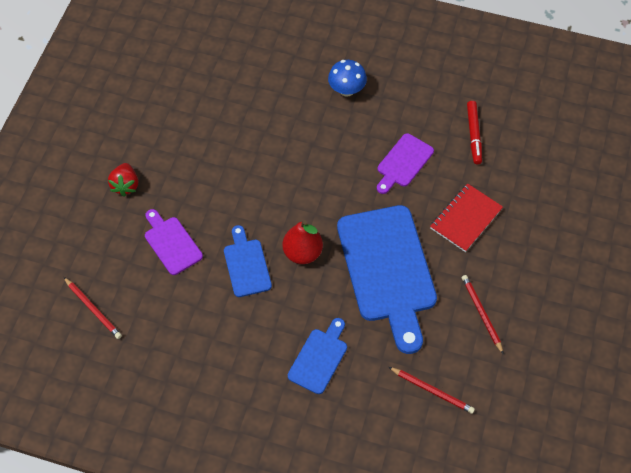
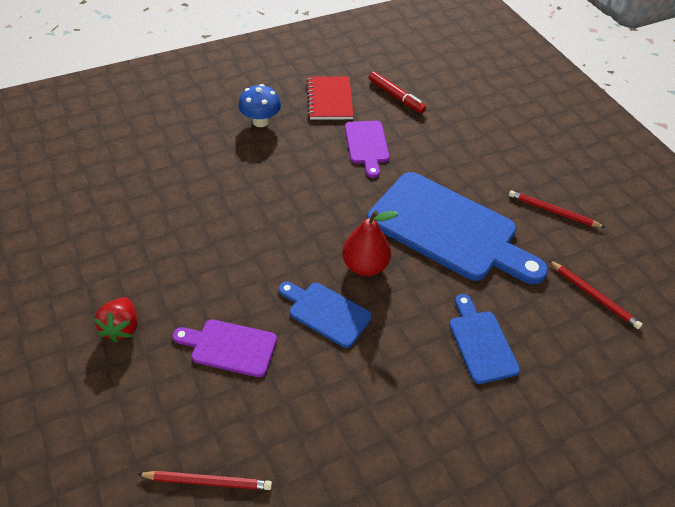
camera: 45 degrees left, 10 degrees down
red strawberry [108,163,138,197] -> red strawberry turned 45 degrees clockwise [93,297,137,343]
red pencil [389,367,475,414] -> red pencil turned 60 degrees clockwise [549,260,642,329]
red notebook [430,183,503,252] -> red notebook moved to [307,76,354,120]

